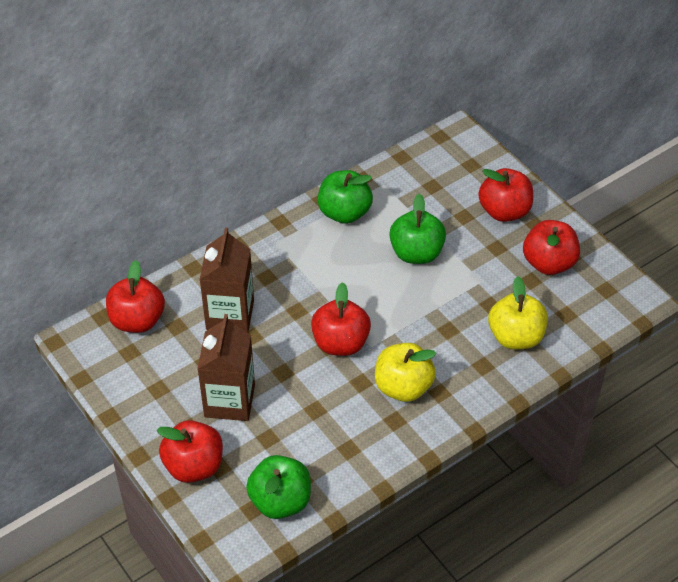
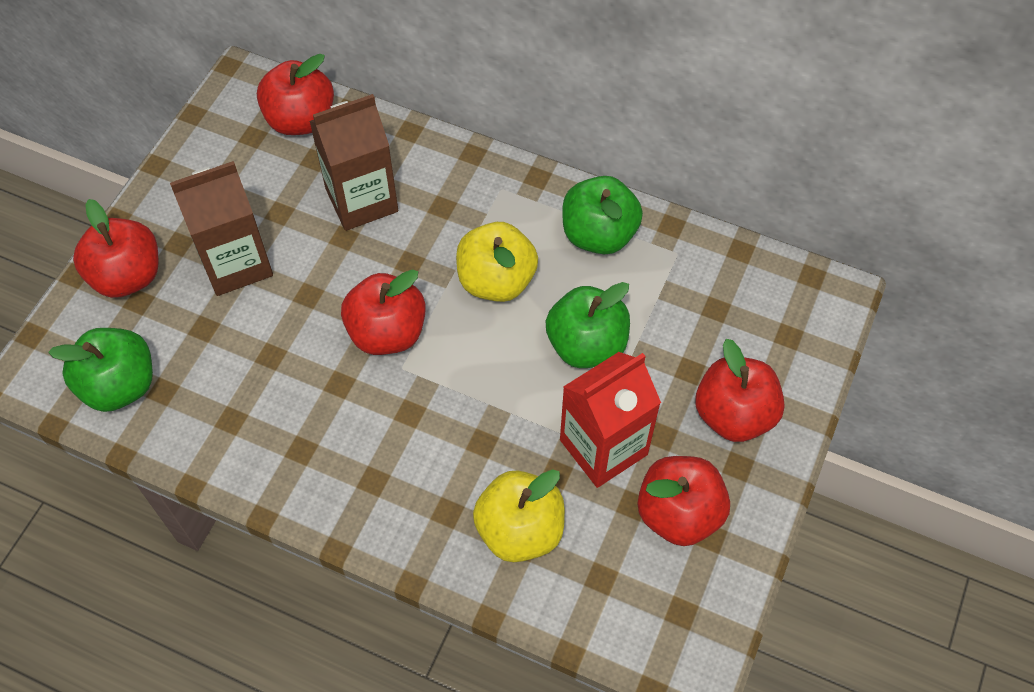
camera: 60 degrees right, 10 degrees up
yellow apple [375,343,436,402] -> yellow apple moved to [456,222,538,302]
none -> red carton [560,352,661,488]

